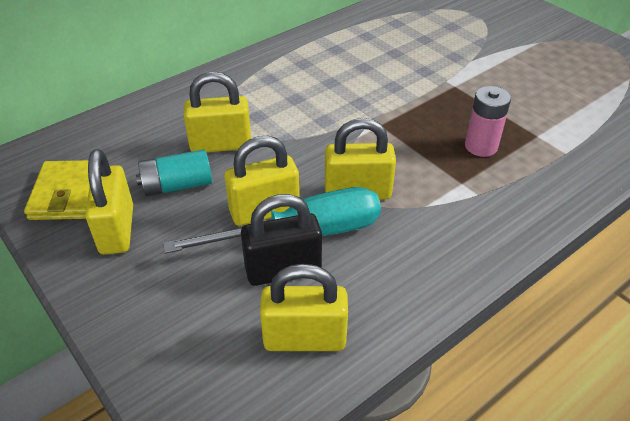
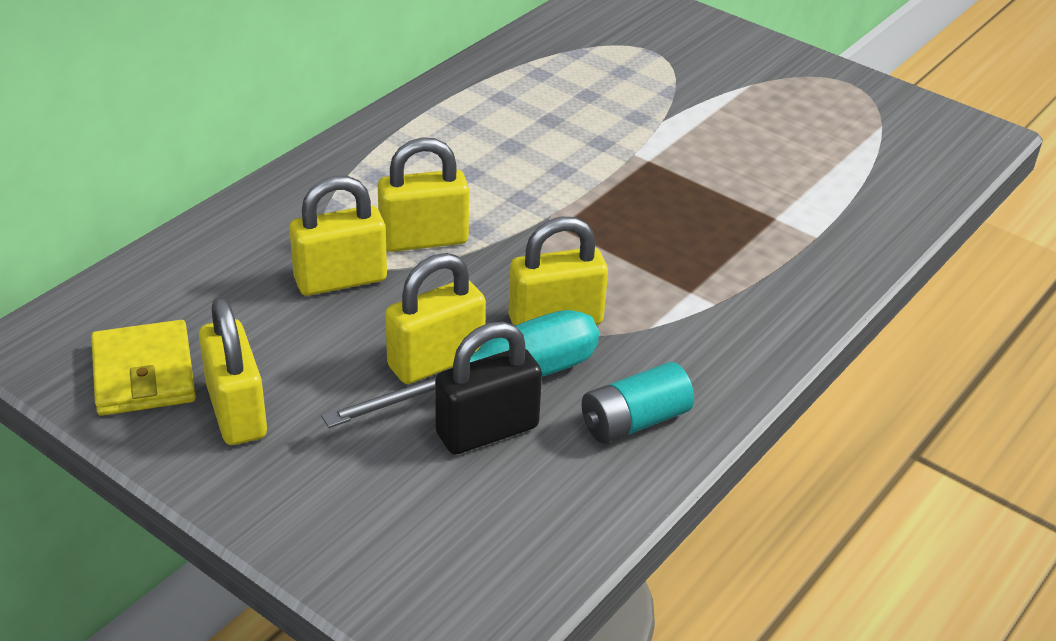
camera: 15 degrees left, 5 degrees down
turquoise battery [136,149,212,196] -> turquoise battery moved to [582,362,694,444]
yellow padlock [260,264,348,351] -> yellow padlock moved to [378,137,469,252]
pink battery [465,86,511,157] -> none

